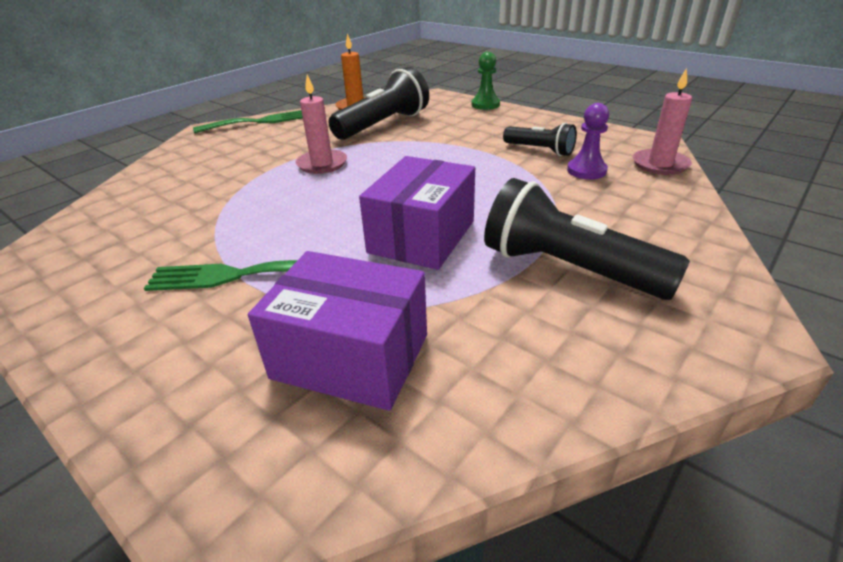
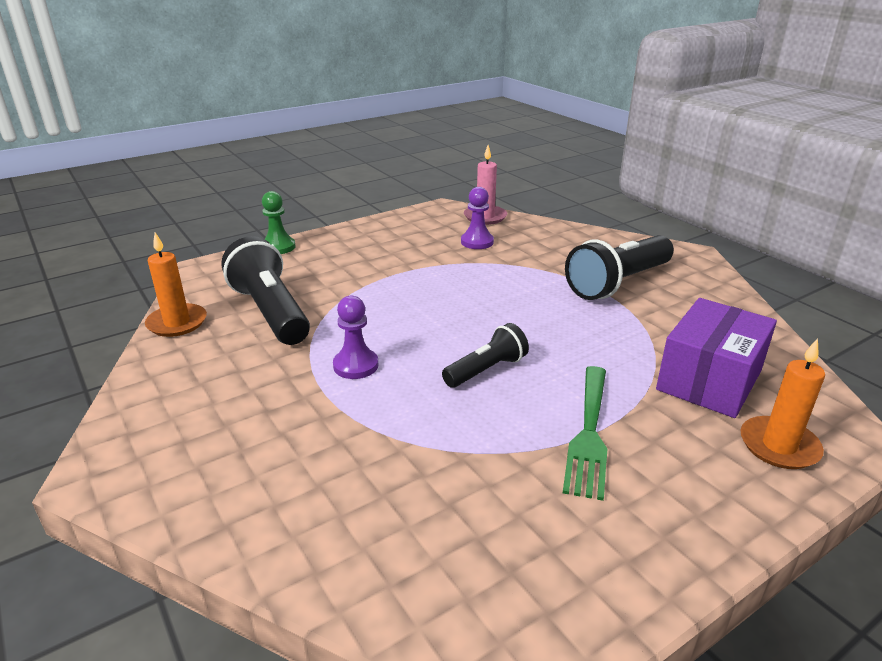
camera: 75 degrees left, 5 degrees down
green fork [193,110,303,133] -> none
pink candle [295,74,347,174] -> purple pawn [333,296,378,379]
purple box [359,156,475,270] -> none
black flashlight [503,123,577,156] -> black flashlight moved to [442,323,529,388]
none -> orange candle [740,338,825,469]

